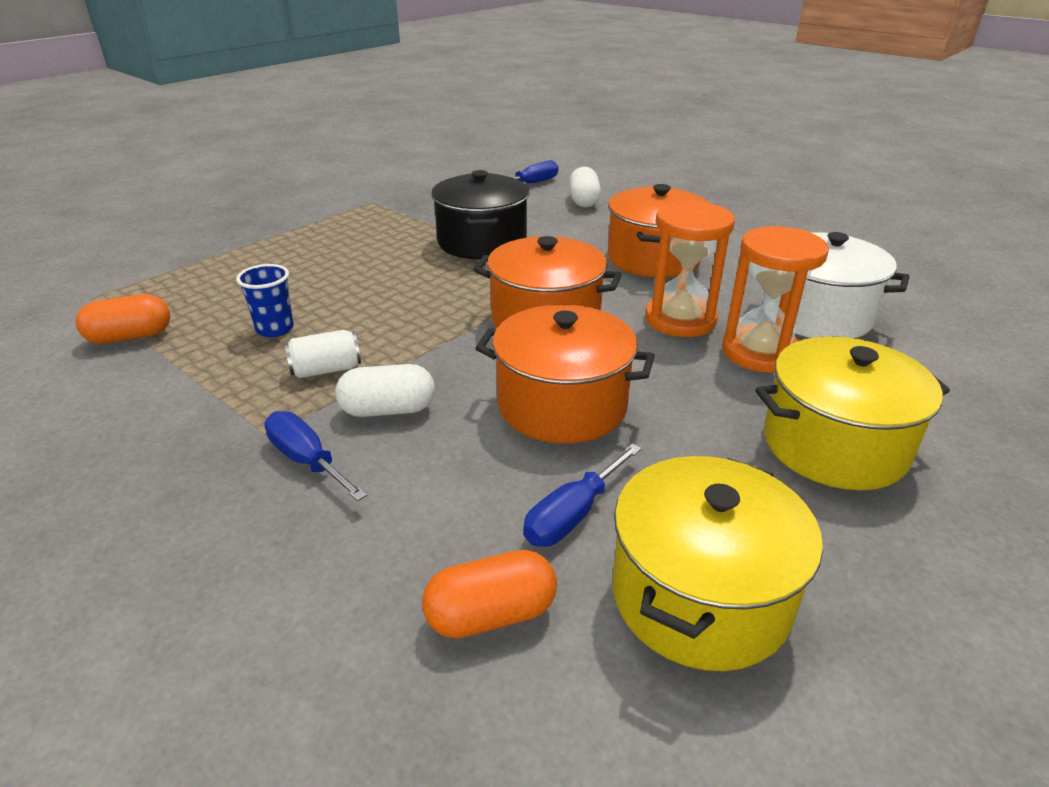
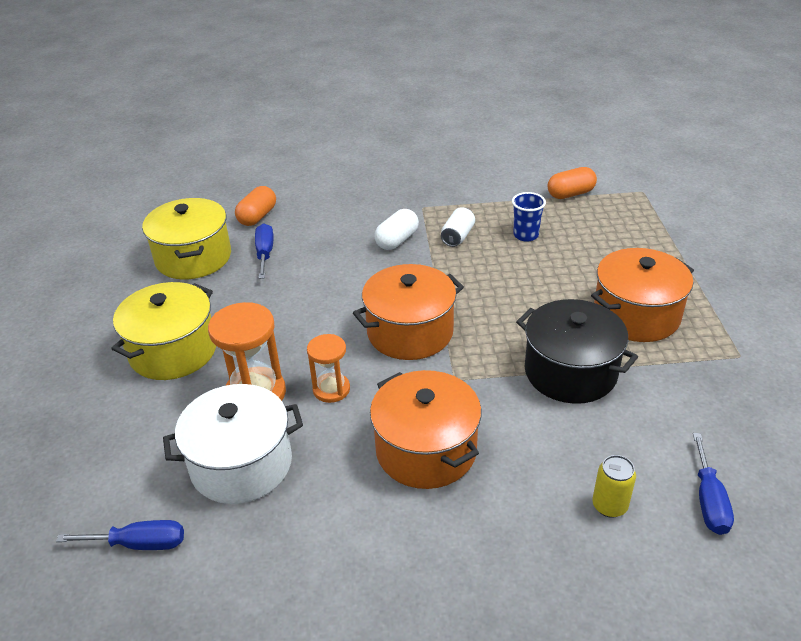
camera: 135 degrees right, 5 degrees up
orange capsule [76,294,170,344] -> orange capsule turned 45 degrees clockwise [548,167,597,199]
blue screwdriver [264,411,367,501] -> blue screwdriver moved to [56,520,184,550]
orange pot [475,305,655,444] -> orange pot moved to [591,248,694,342]
white capsule [569,167,601,208] -> yellow can [593,455,636,518]
orange hourglass [645,201,735,337] -> orange hourglass [307,334,350,403], size x0.62

